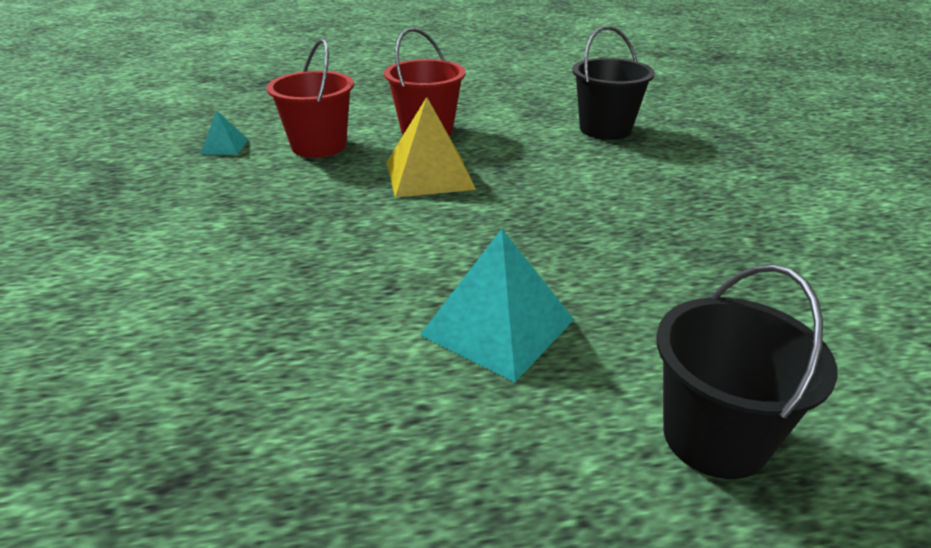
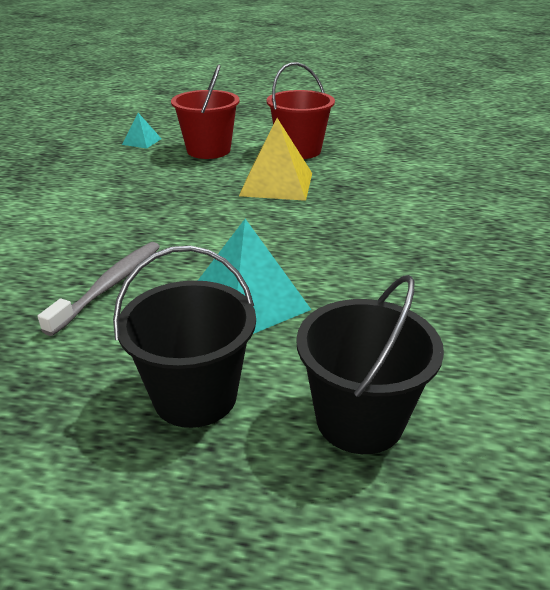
camera: 20 degrees right, 0 degrees up
black bucket [572,26,655,140] -> black bucket moved to [113,246,256,428]
none -> grey toothbrush [38,242,160,336]

